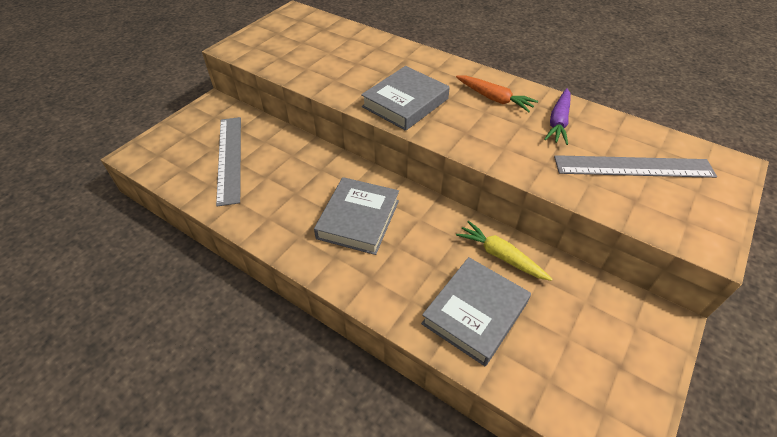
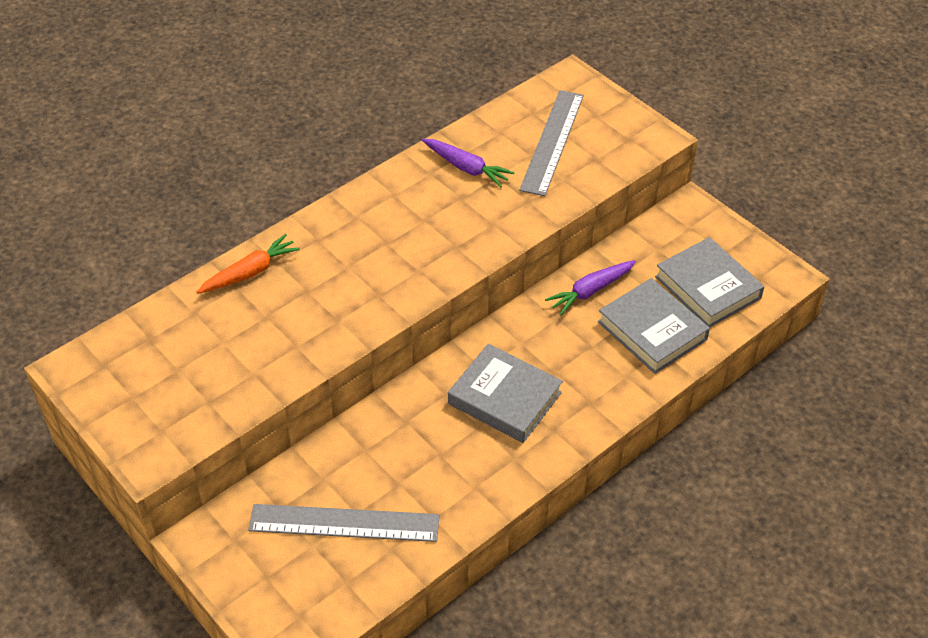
camera: 75 degrees left, 0 degrees up
grey book [361,66,450,131] -> grey book moved to [655,237,764,327]
orange carrot [456,75,538,112] -> orange carrot moved to [197,234,300,294]
yellow carrot [456,221,552,281] -> purple carrot [545,260,636,315]

